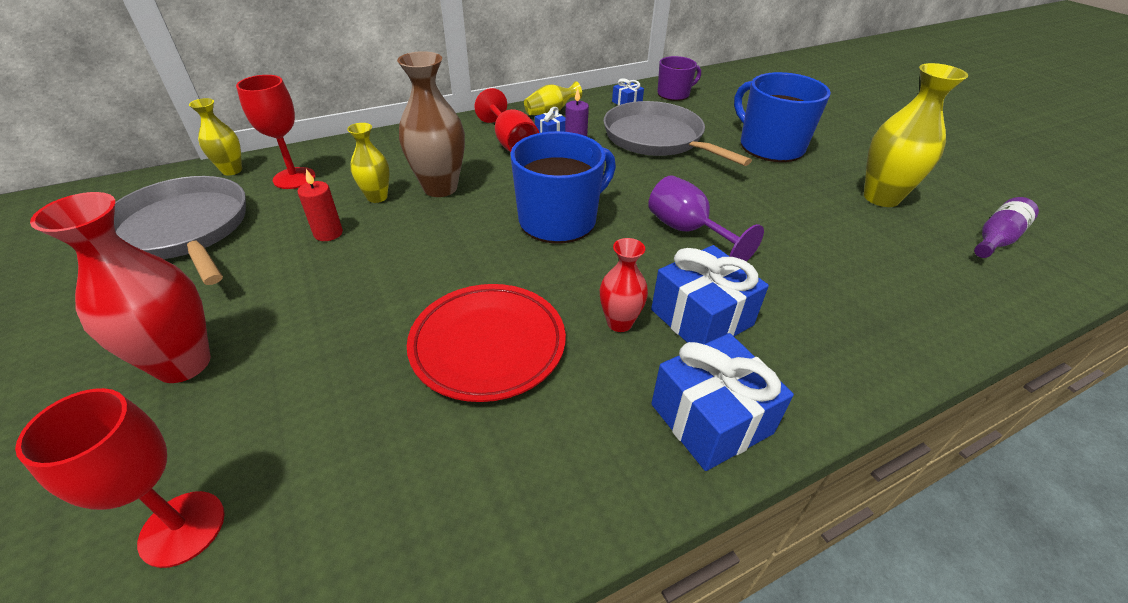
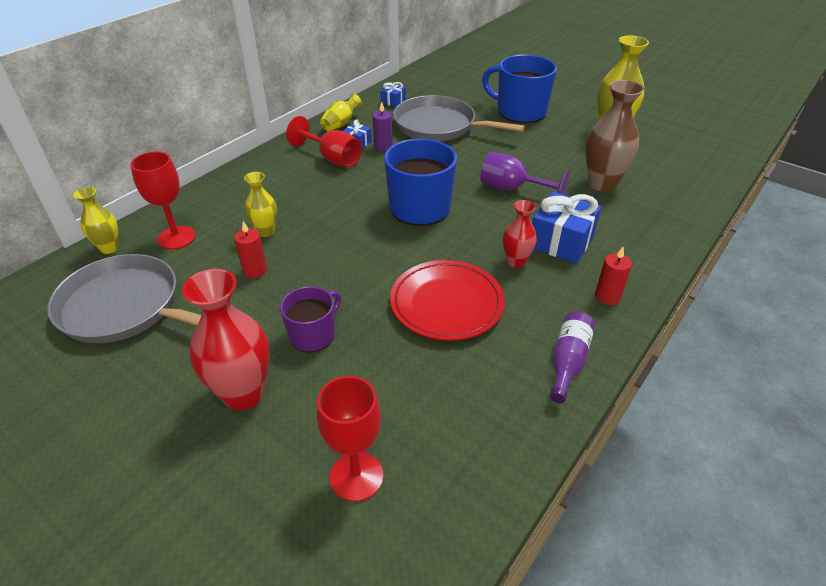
camera: 25 degrees left, 0 degrees up
brown vase [397,51,465,197] -> brown vase moved to [586,80,644,192]
blue gift [651,333,794,471] -> red candle [595,247,632,305]
purple mug [657,56,701,101] -> purple mug moved to [280,286,341,353]
purple bottle [974,197,1039,258] -> purple bottle moved to [550,312,595,403]

